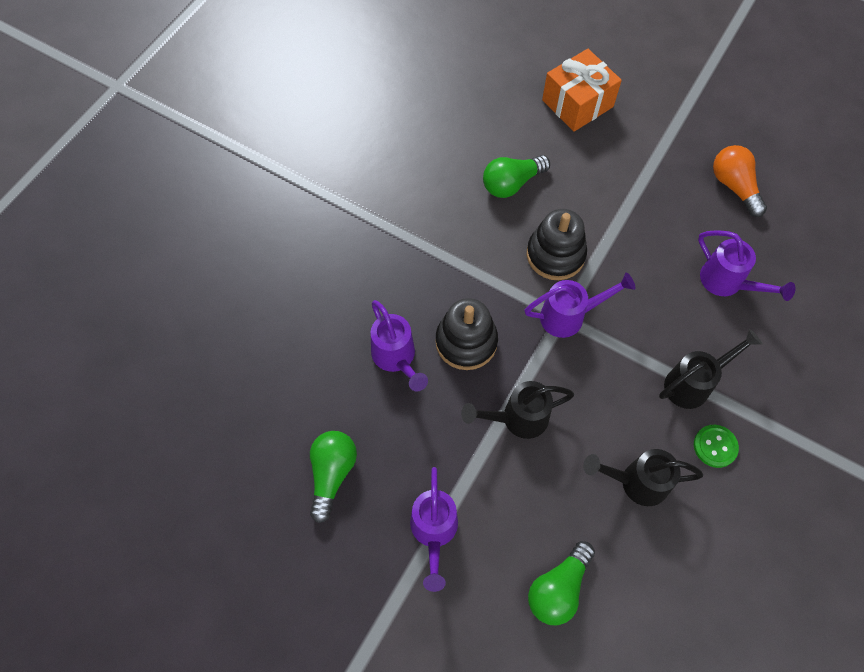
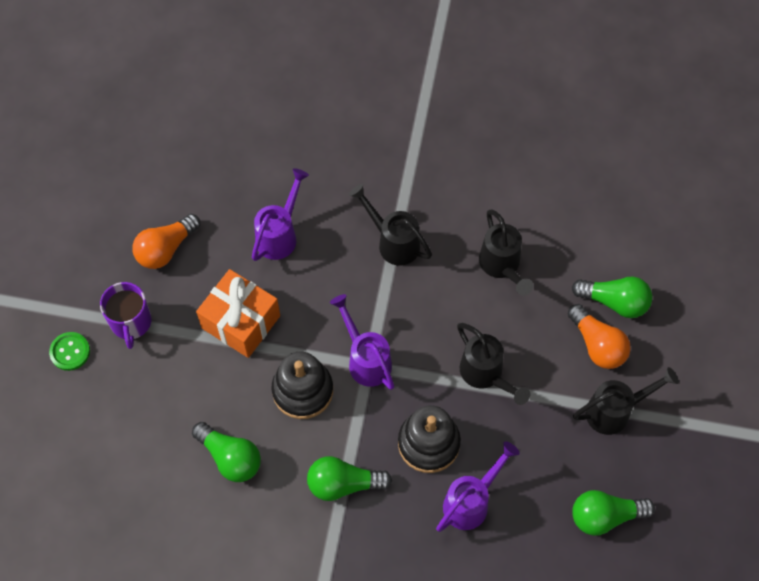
camera: 110 degrees left, 0 degrees up
purple watering can [410,467,458,592] -> black watering can [573,367,679,435]
orange gift [542,49,622,132] -> orange gift moved to [196,269,280,358]
green button [694,425,739,468] -> green button moved to [49,332,90,371]
none -> purple mug [100,282,152,349]
none -> green light bulb [307,456,392,501]
none -> orange light bulb [568,304,631,369]

